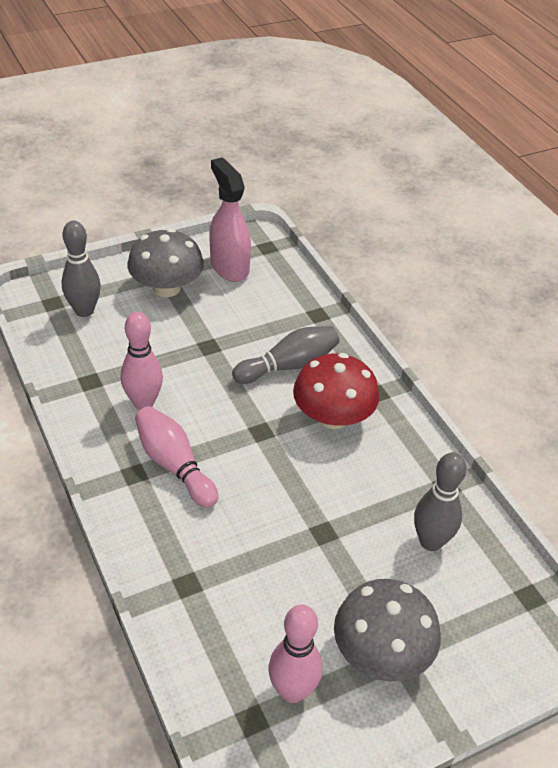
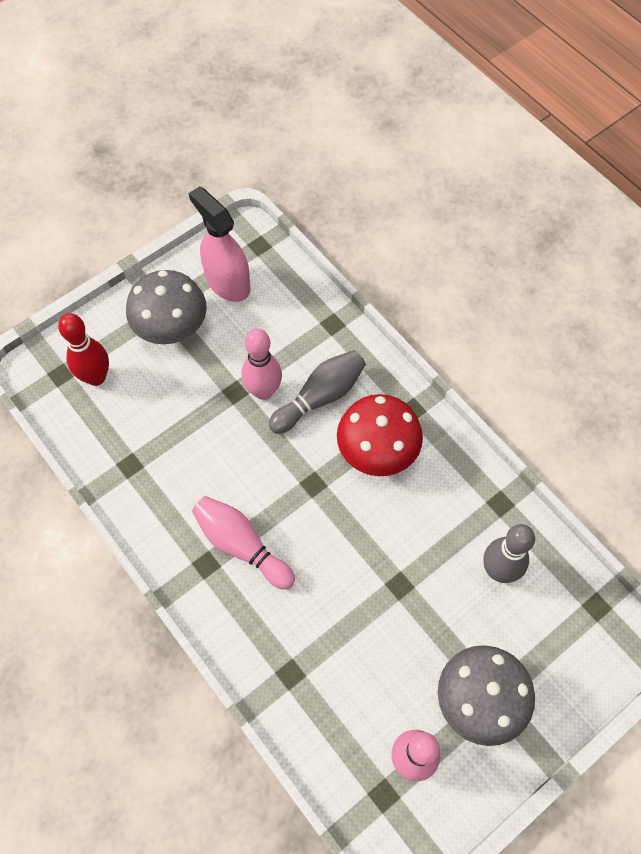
camera: 10 degrees left, 20 degrees up
grey bowling pin [62,221,101,317] -> red bowling pin [58,313,109,386]
pink bowling pin [121,312,163,410] -> pink bowling pin moved to [242,328,282,400]

